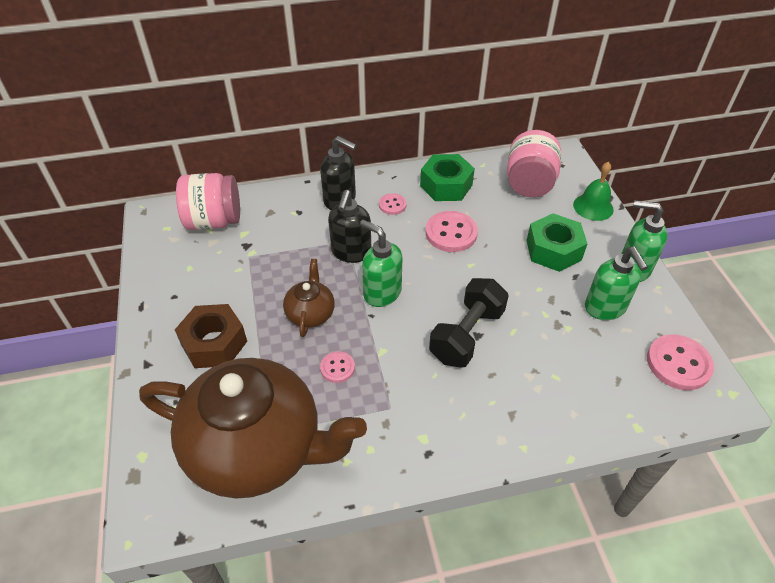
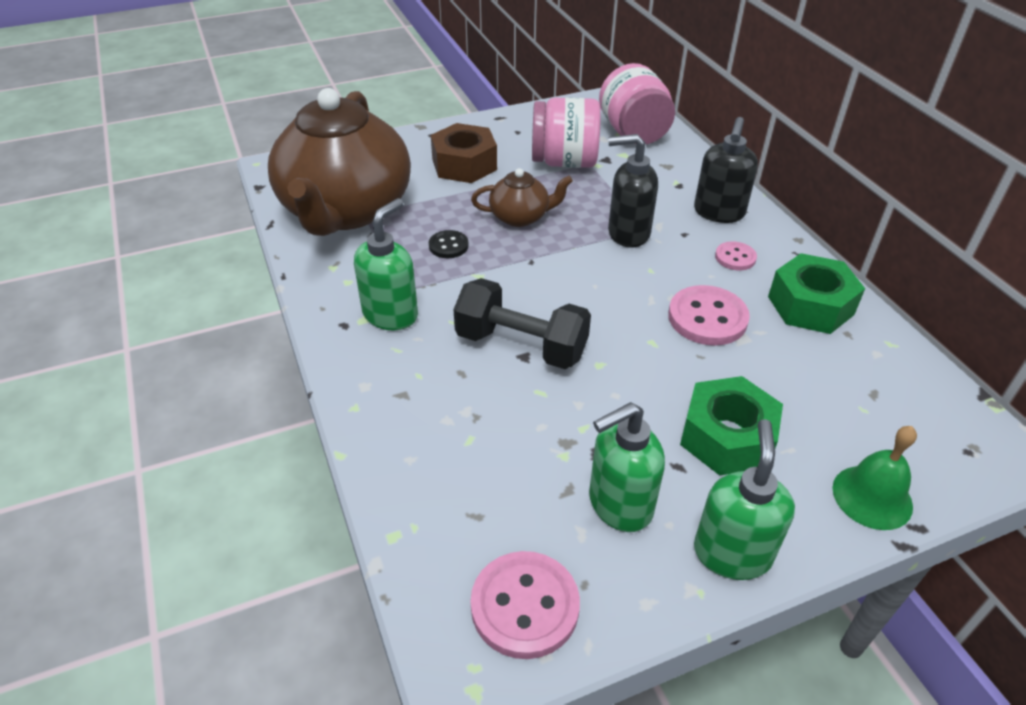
camera: 80 degrees right, 5 degrees down
pink button [320,351,355,383] -> black button [429,230,469,258]
green soap dispenser [360,220,402,307] -> green soap dispenser moved to [354,198,418,330]
pink jar [507,130,561,197] -> pink jar moved to [532,97,601,168]

